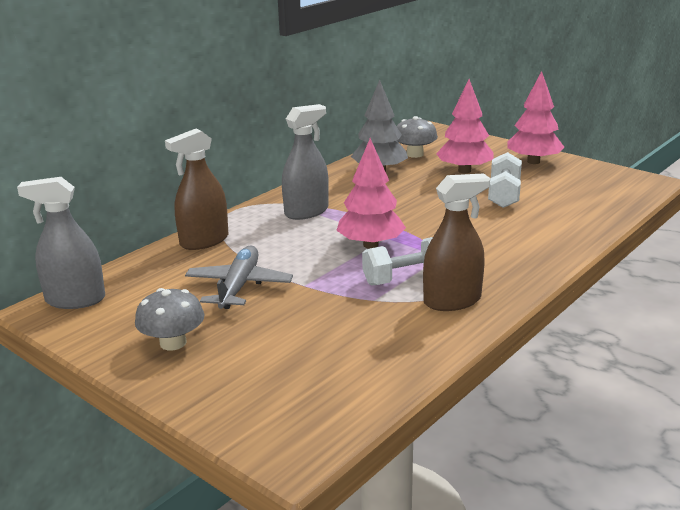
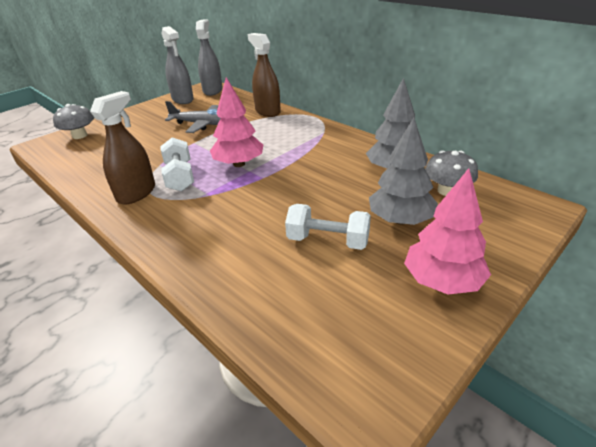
camera: 95 degrees right, 10 degrees up
grey mushroom [135,288,204,350] -> grey mushroom moved to [53,104,94,139]
grey spray bottle [282,104,329,220] -> grey spray bottle moved to [162,26,194,104]
brown spray bottle [423,173,490,311] -> brown spray bottle turned 135 degrees counterclockwise [90,91,155,204]
pink tree [436,79,493,173] -> grey tree [369,118,438,225]

